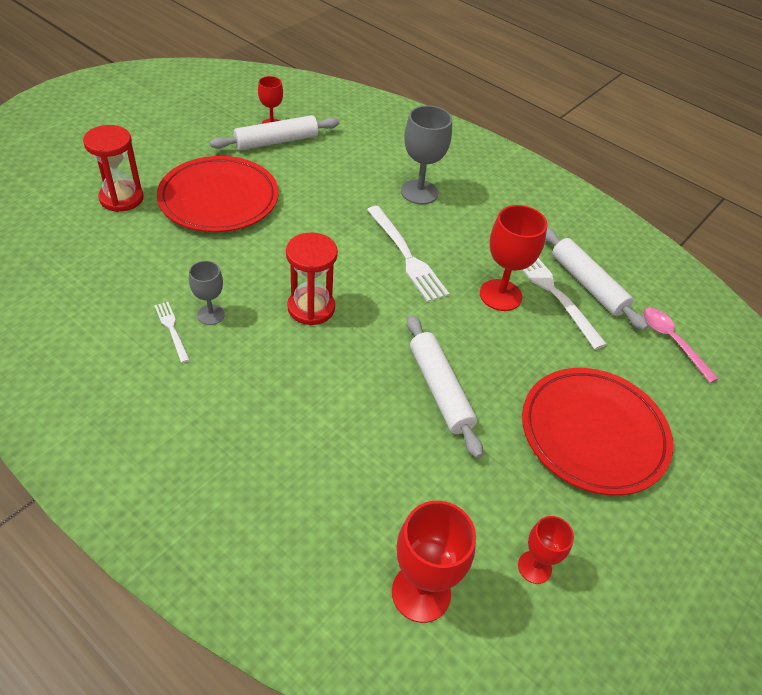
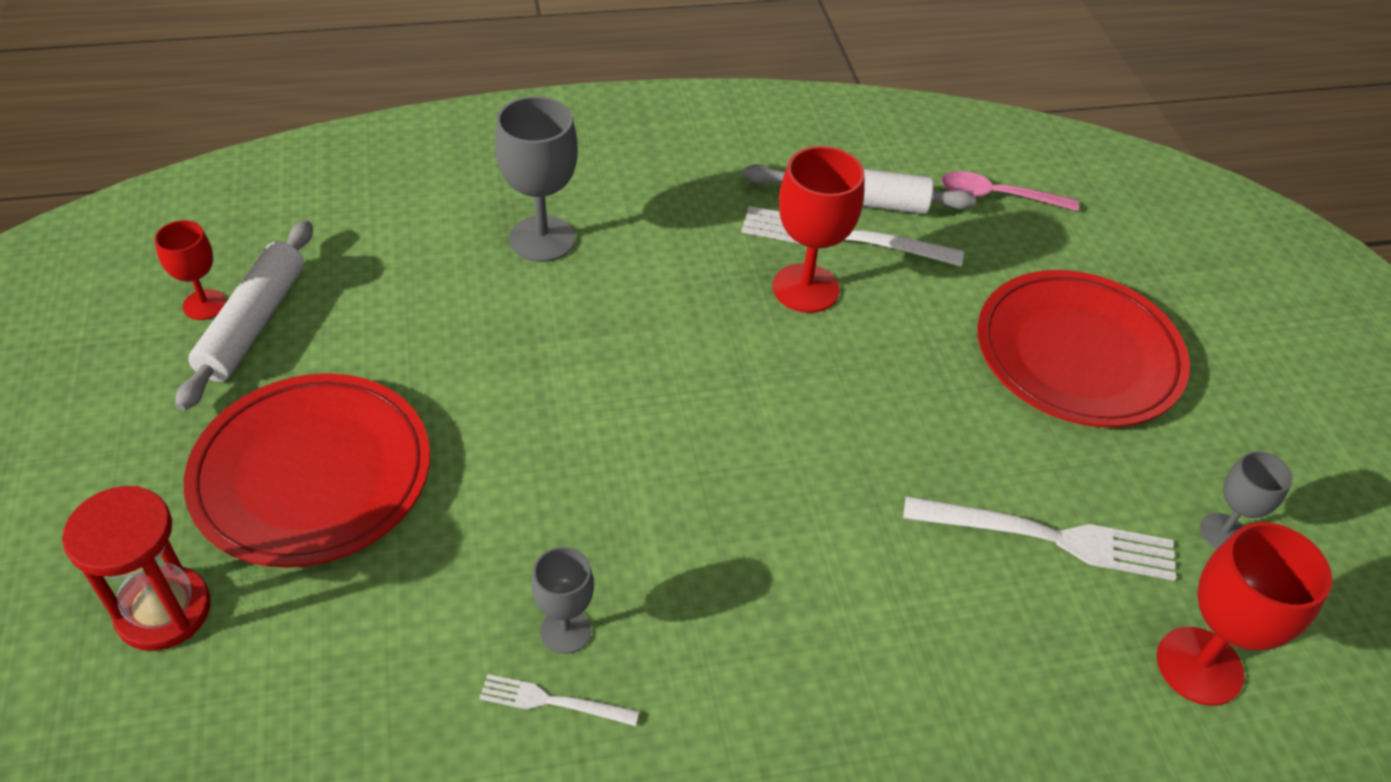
camera: 50 degrees left, 0 degrees up
red hourglass [286,232,338,325] -> none
white fork [367,206,449,302] -> white fork moved to [903,496,1176,581]
white rolling pin [407,315,483,458] -> none
red goblet [518,516,574,584] -> grey goblet [1200,451,1293,549]

